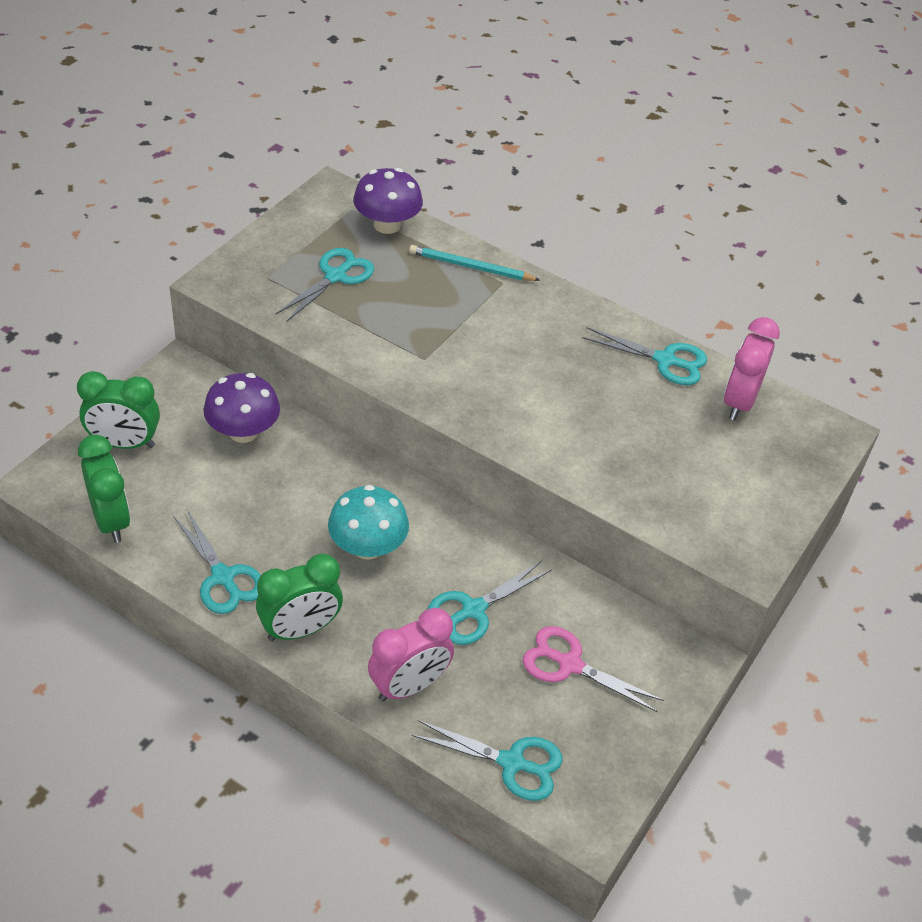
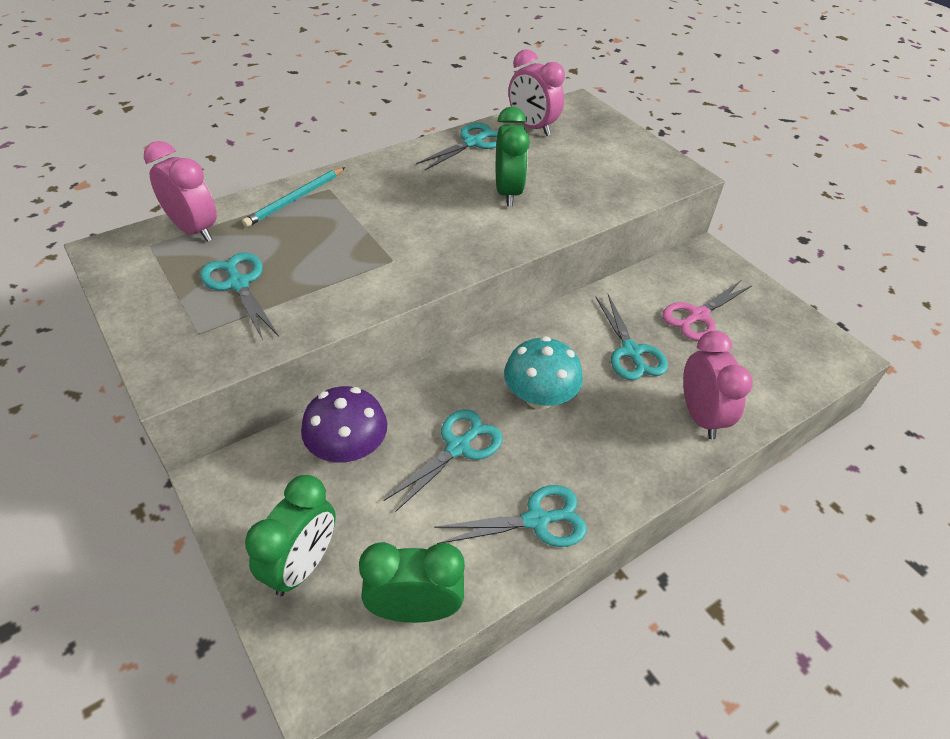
camera: 65 degrees left, 0 degrees up
green clock [256,554,343,641] -> green clock moved to [496,106,530,206]
purple mushroom [353,168,423,234] -> pink clock [144,141,217,242]
turquoise scissors [412,720,563,801] -> turquoise scissors moved to [383,410,503,512]

